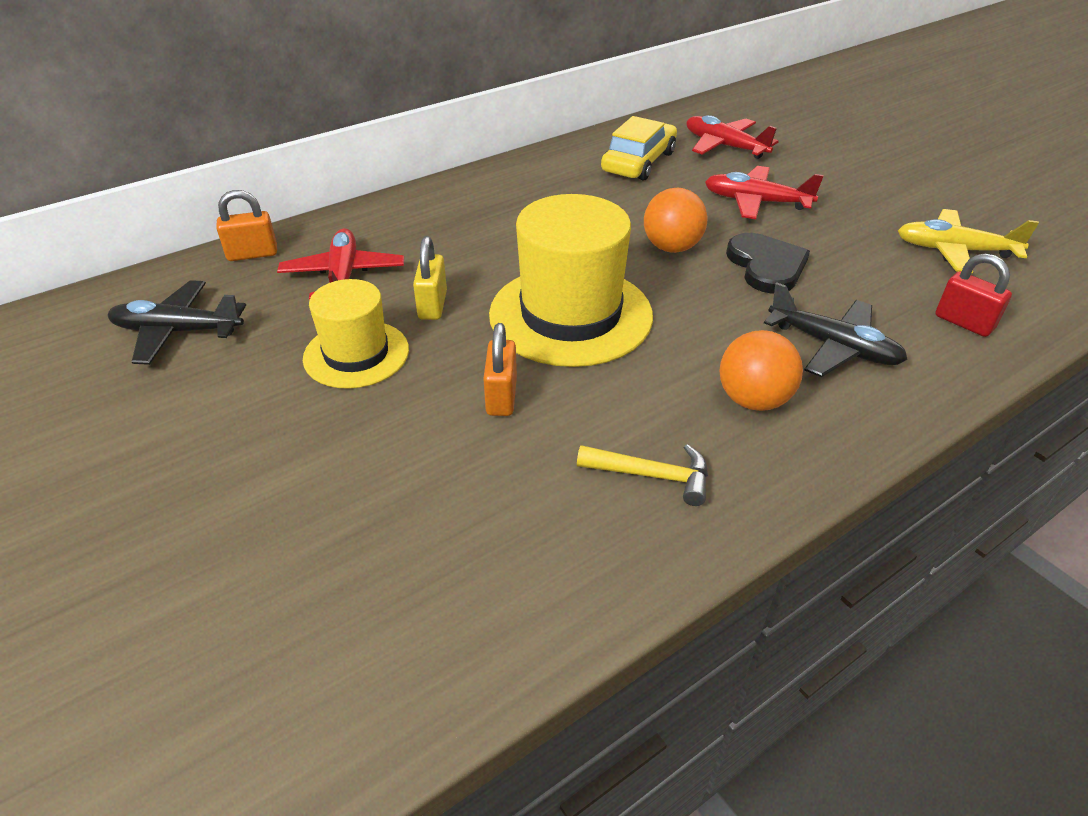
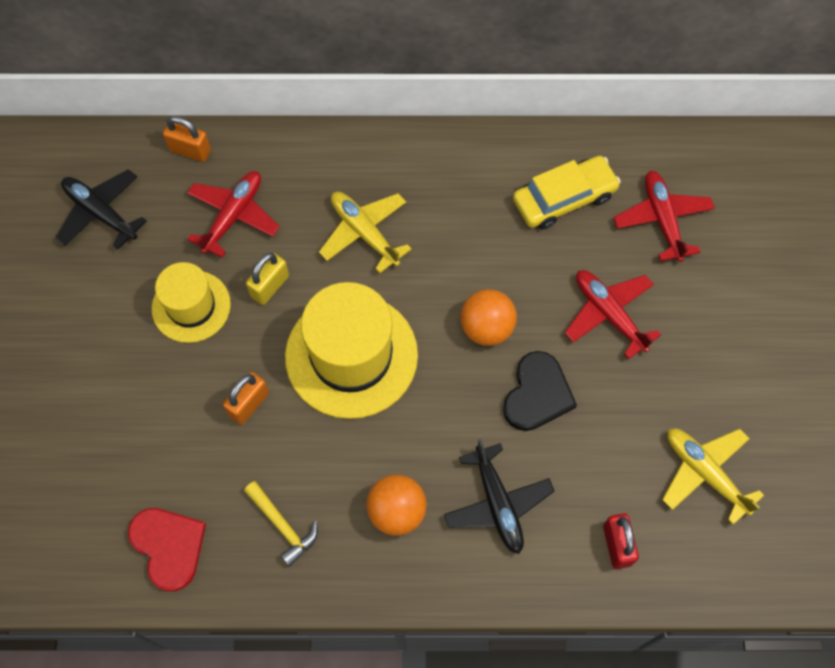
camera: 35 degrees right, 25 degrees up
none -> red heart [128,508,206,592]
none -> yellow plane [319,192,412,273]

